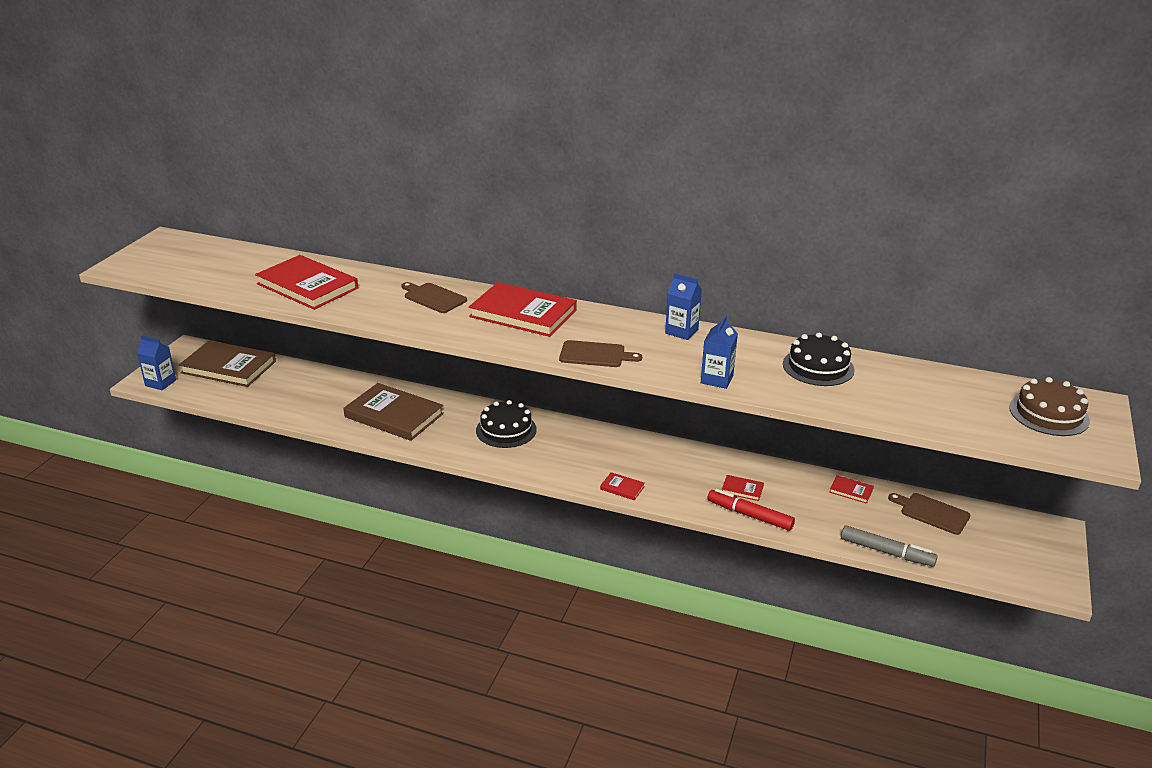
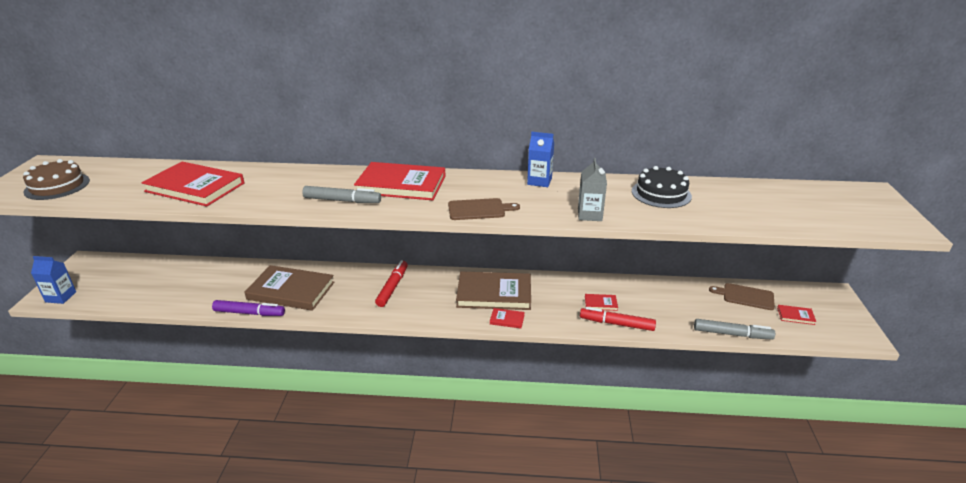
camera: 15 degrees left, 0 degrees up
brown book [179,340,276,387] -> brown book moved to [456,271,531,310]
brown cutting board [401,282,467,313] -> none
black cake [476,400,537,448] -> red marker [375,260,408,307]
blue carton [701,315,738,389] -> grey carton [578,158,607,221]
red book [829,475,874,504] -> red book moved to [777,305,816,325]
brown cake [1009,377,1090,436] -> brown cake moved to [23,159,90,200]
none -> purple marker [212,300,285,316]
none -> grey marker [302,186,381,203]

